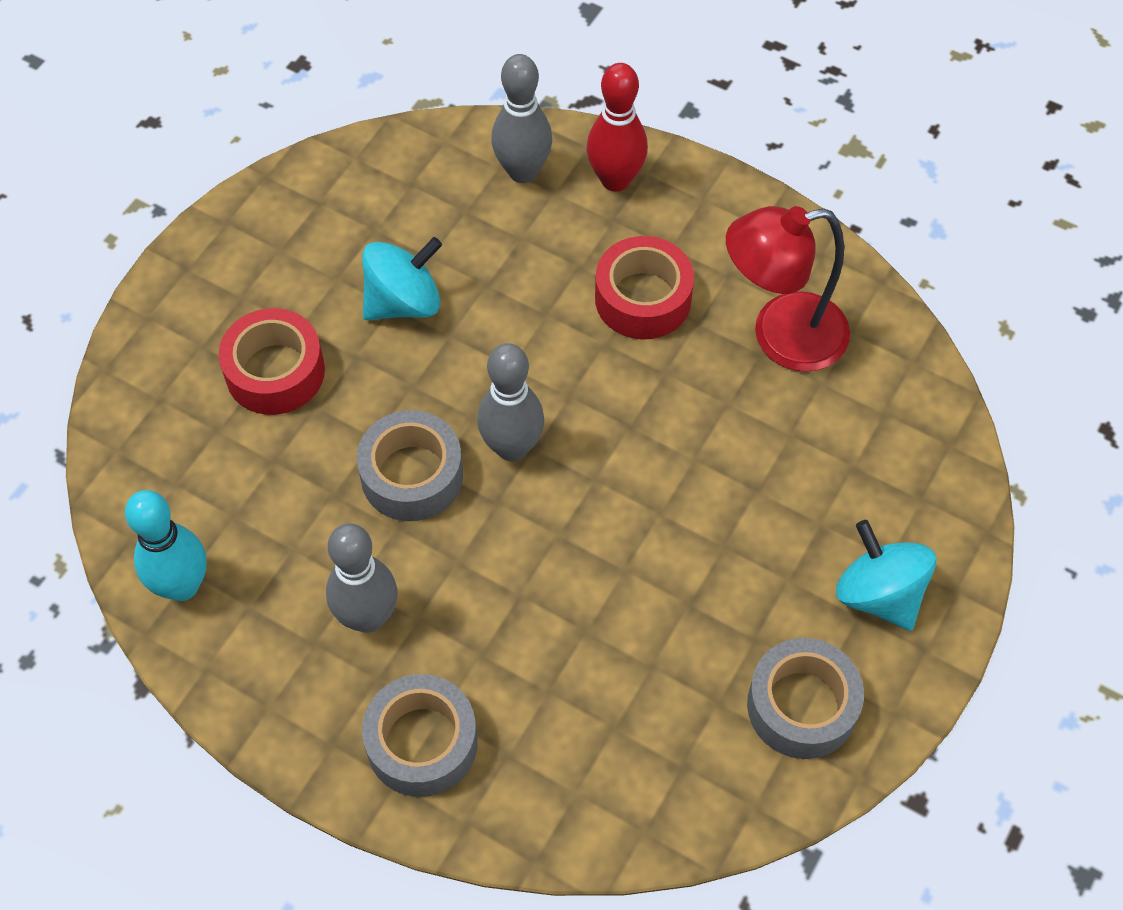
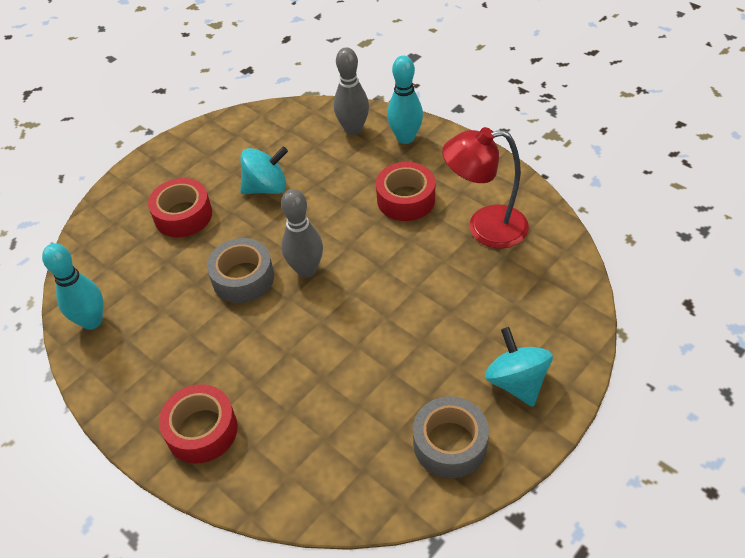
camera: 15 degrees right, 10 degrees down
grey bowling pin [326,523,397,633] -> none
grey tape [362,674,477,797] -> red tape [159,384,238,463]
red bowling pin [587,63,648,192] -> turquoise bowling pin [387,55,423,144]

